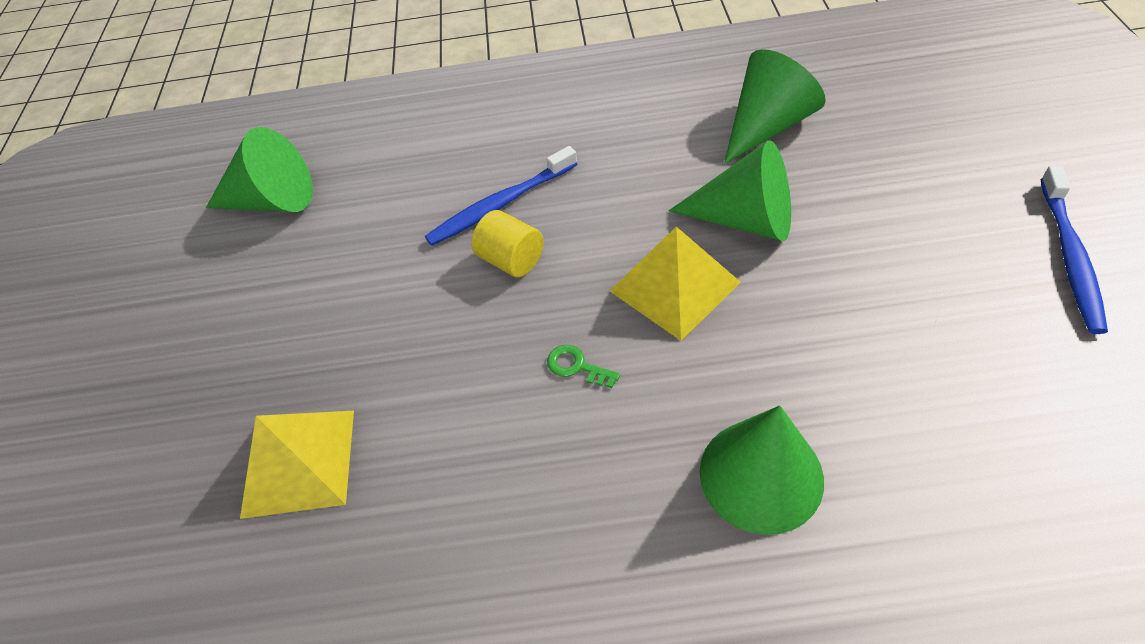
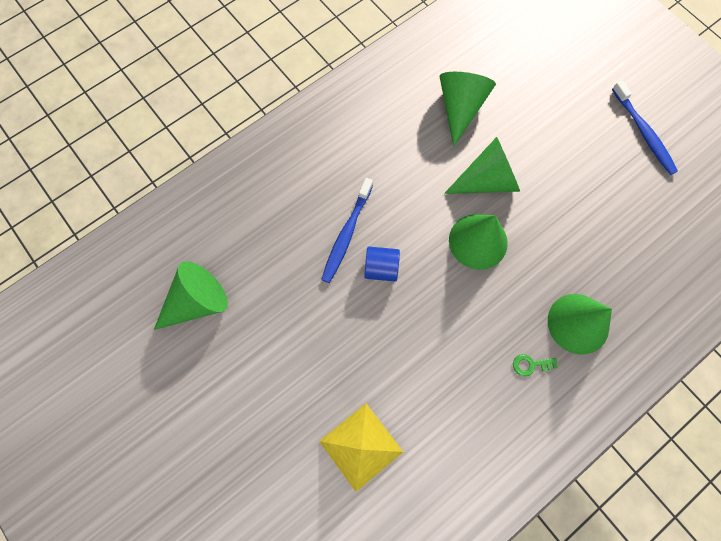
camera: 40 degrees left, 20 degrees up
yellow cylinder [471,210,543,277] -> blue cylinder [364,246,400,282]
green key [547,345,620,388] -> green key moved to [513,354,558,377]
yellow pyramid [610,227,741,341] -> green cone [449,214,508,270]

